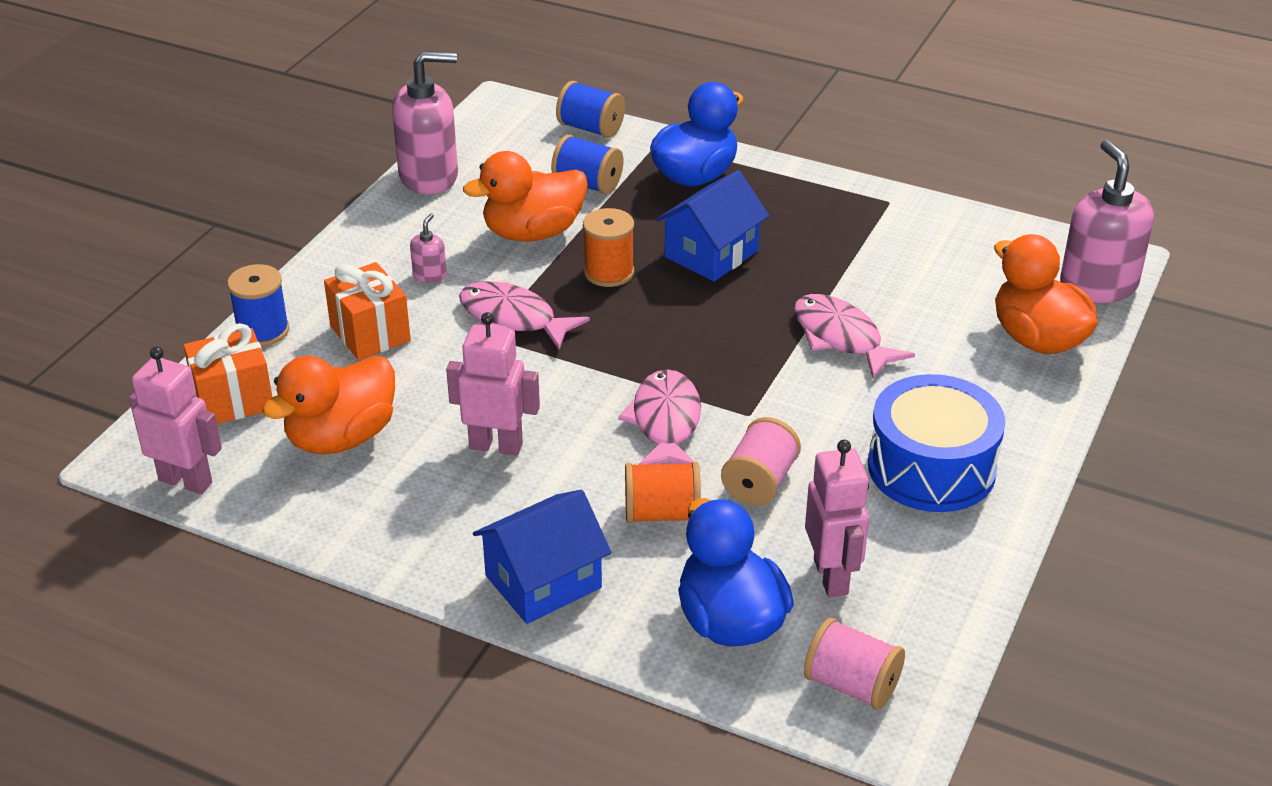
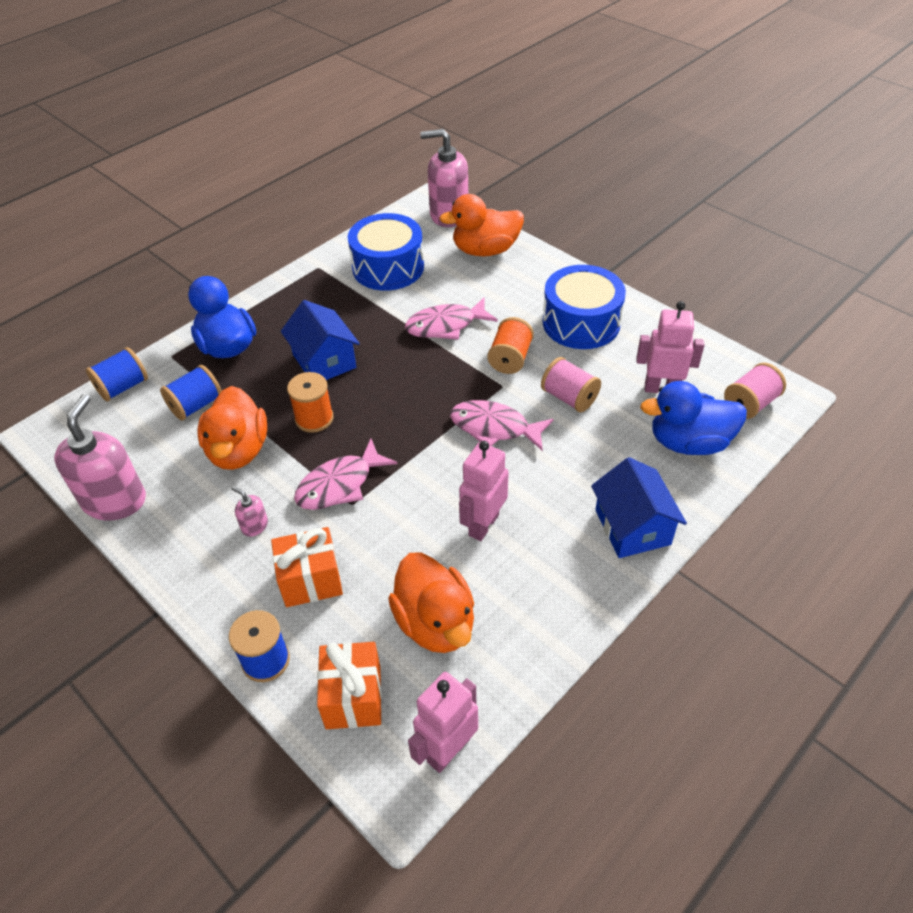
camera: 70 degrees left, 10 degrees up
orange spool [625,462,701,523] -> orange spool moved to [487,317,534,374]
none -> blue drum [348,213,424,291]

